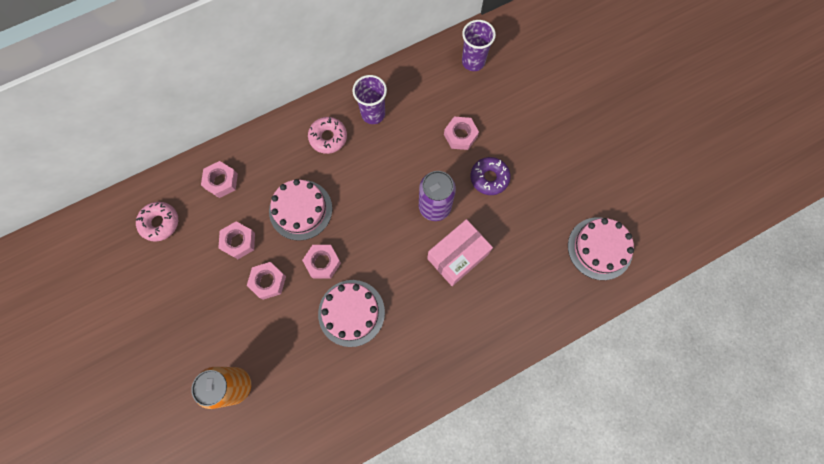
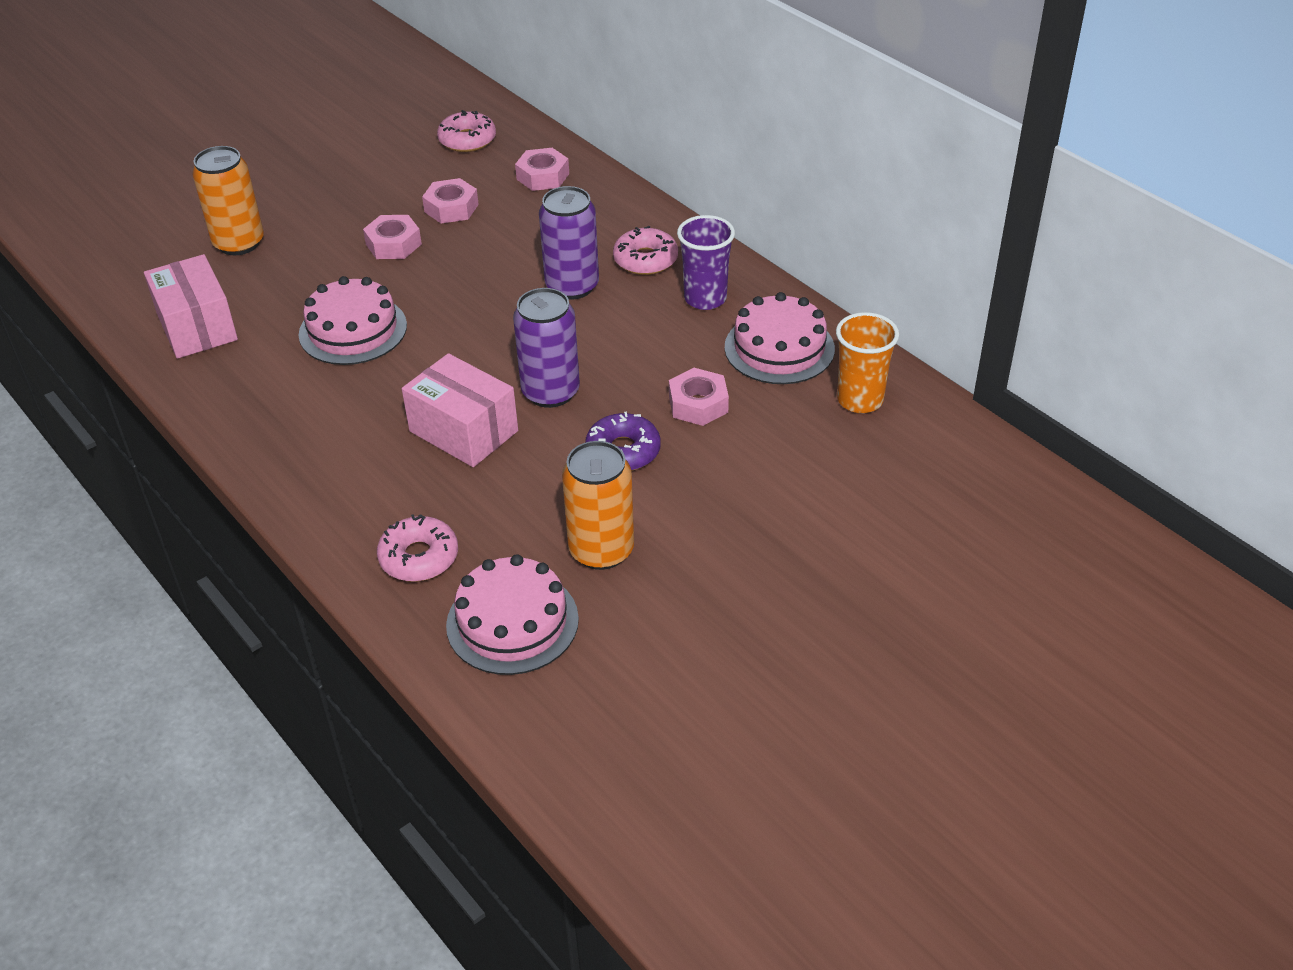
camera: 80 degrees right, 30 degrees down
pink cake [269,179,332,241] -> pink cake moved to [725,292,835,384]
pink nut [302,245,341,279] -> none
purple cup [462,20,496,71] -> orange cup [836,312,899,413]
none -> pink box [144,254,238,359]
none -> pink donut [377,514,458,582]
none -> purple can [539,186,599,300]
none -> orange can [562,441,634,570]

